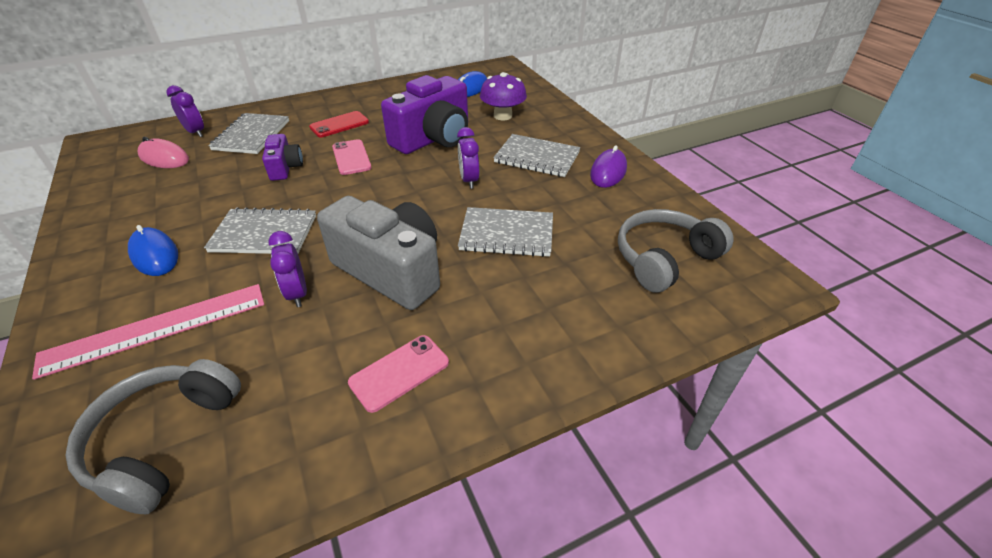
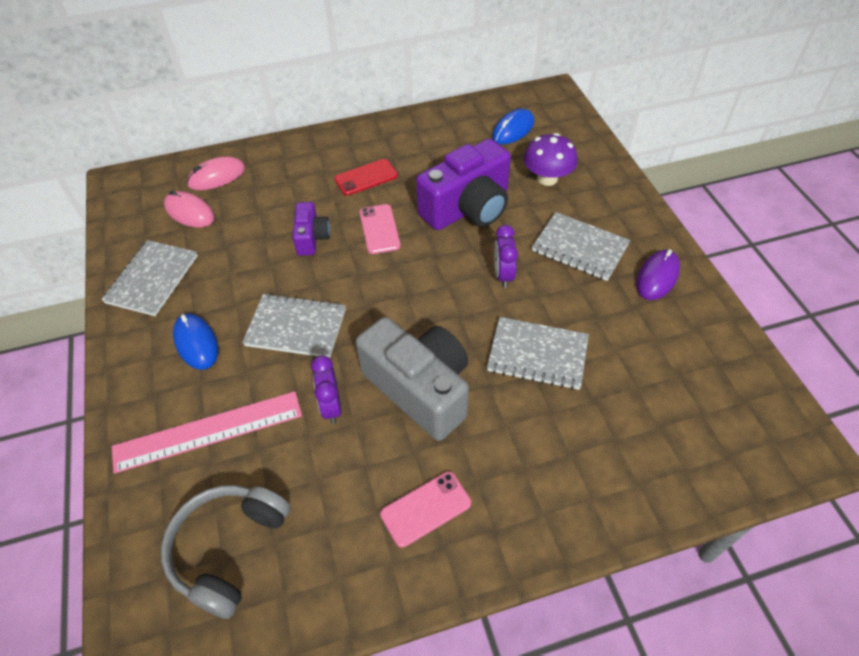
camera: 10 degrees right, 10 degrees up
purple clock [166,85,204,137] -> pink mouse [187,157,245,190]
grey notebook [208,113,289,154] -> grey notebook moved to [101,240,198,316]
grey headphones [618,209,734,293] -> none

